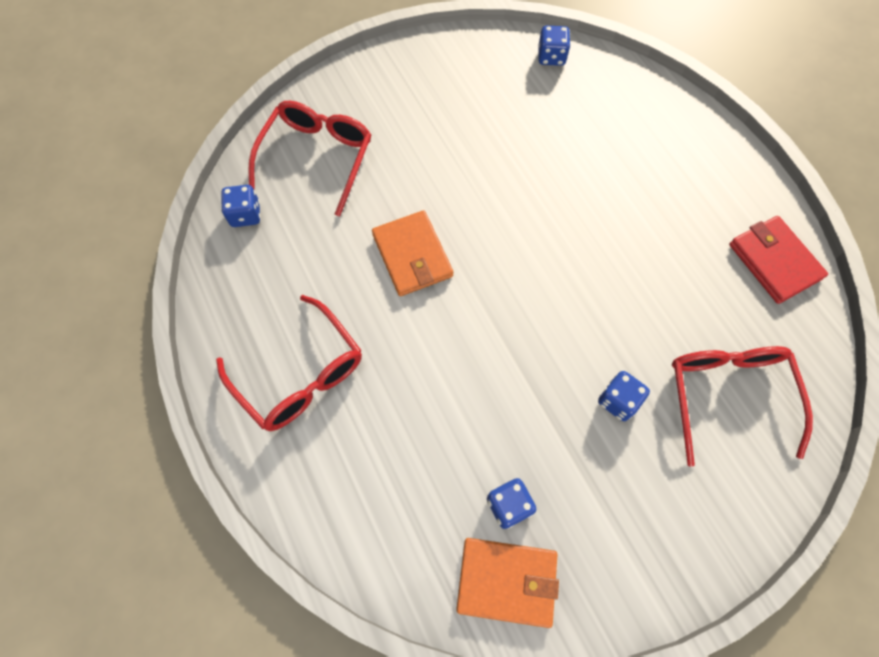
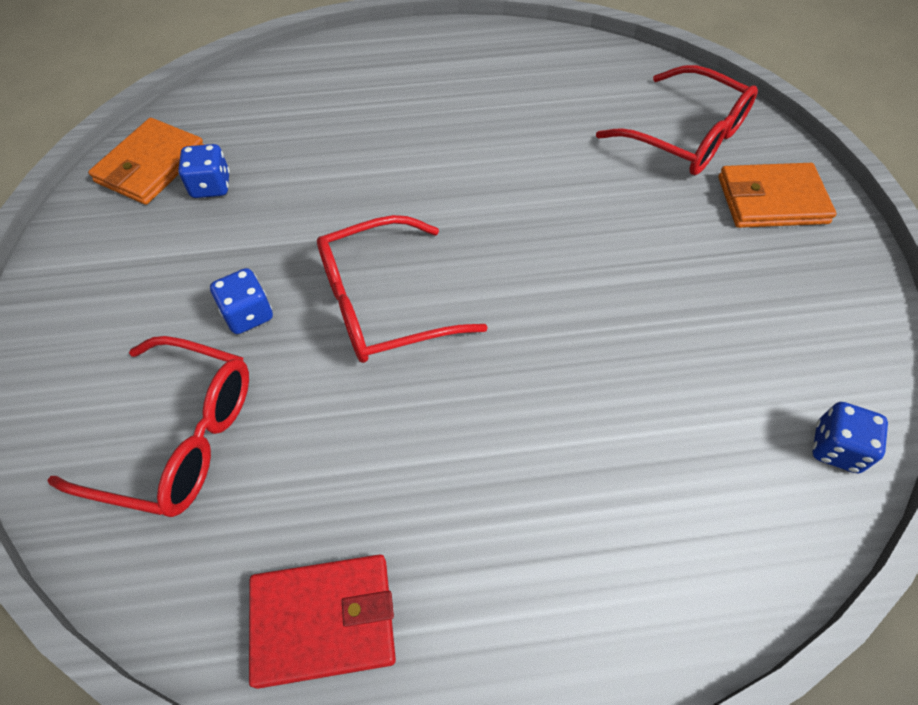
camera: 110 degrees right, 10 degrees down
red glasses [216,295,362,431] -> red glasses moved to [317,215,488,363]
blue dice [221,185,261,227] -> none
orange wallet [372,210,453,296] -> orange wallet moved to [718,163,837,228]

